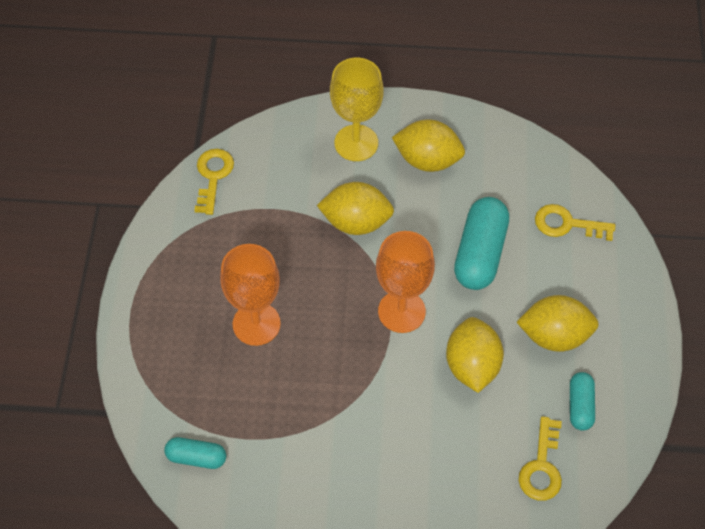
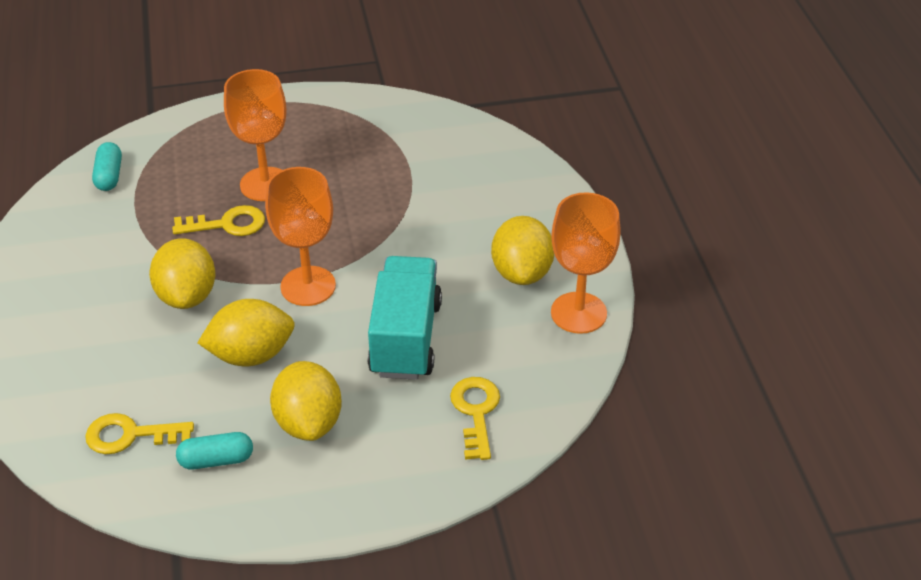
camera: 75 degrees right, 15 degrees down
yellow key [194,149,234,215] -> yellow key moved to [172,205,265,236]
yellow lemon [317,182,394,235] -> yellow lemon moved to [149,238,216,309]
yellow goblet [330,58,384,161] -> none
turquoise capsule [454,197,509,290] -> turquoise truck [368,256,442,380]
none -> orange goblet [551,192,621,334]

